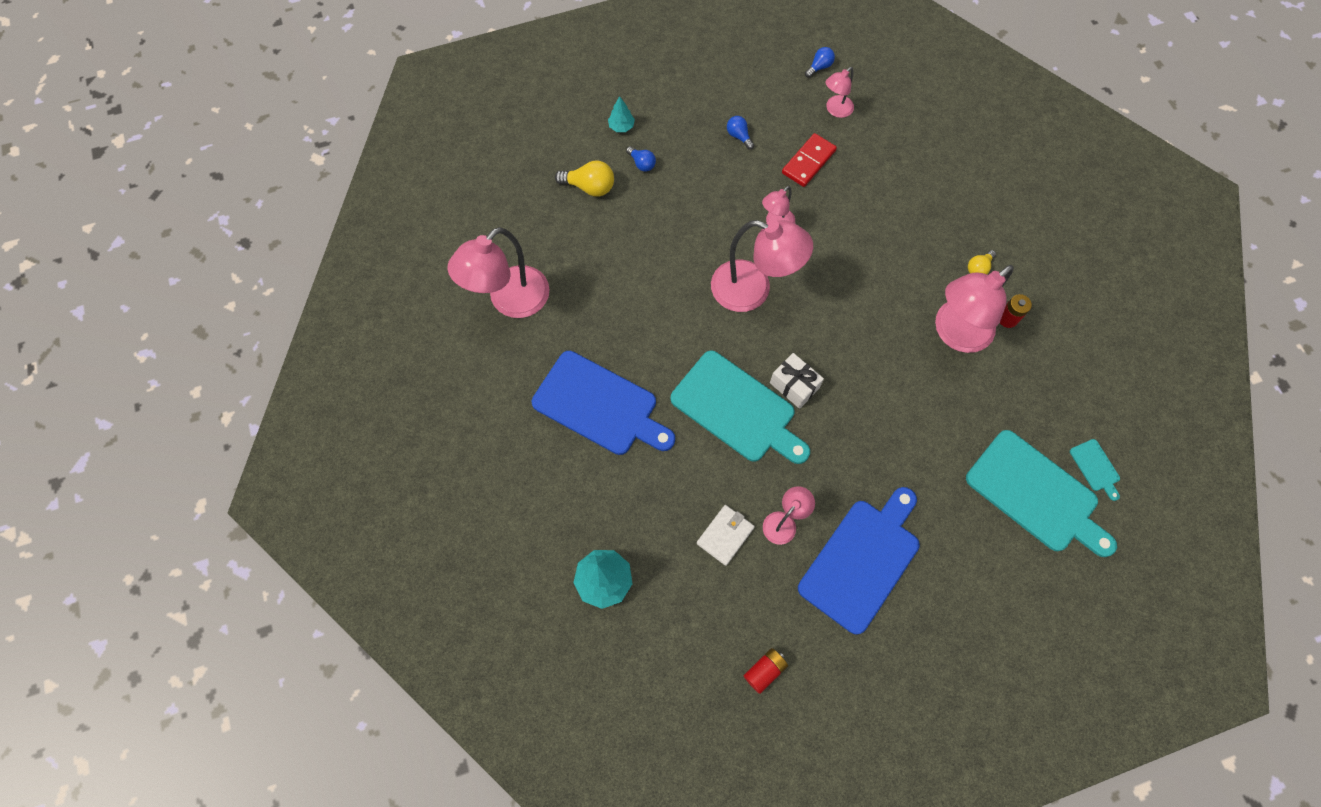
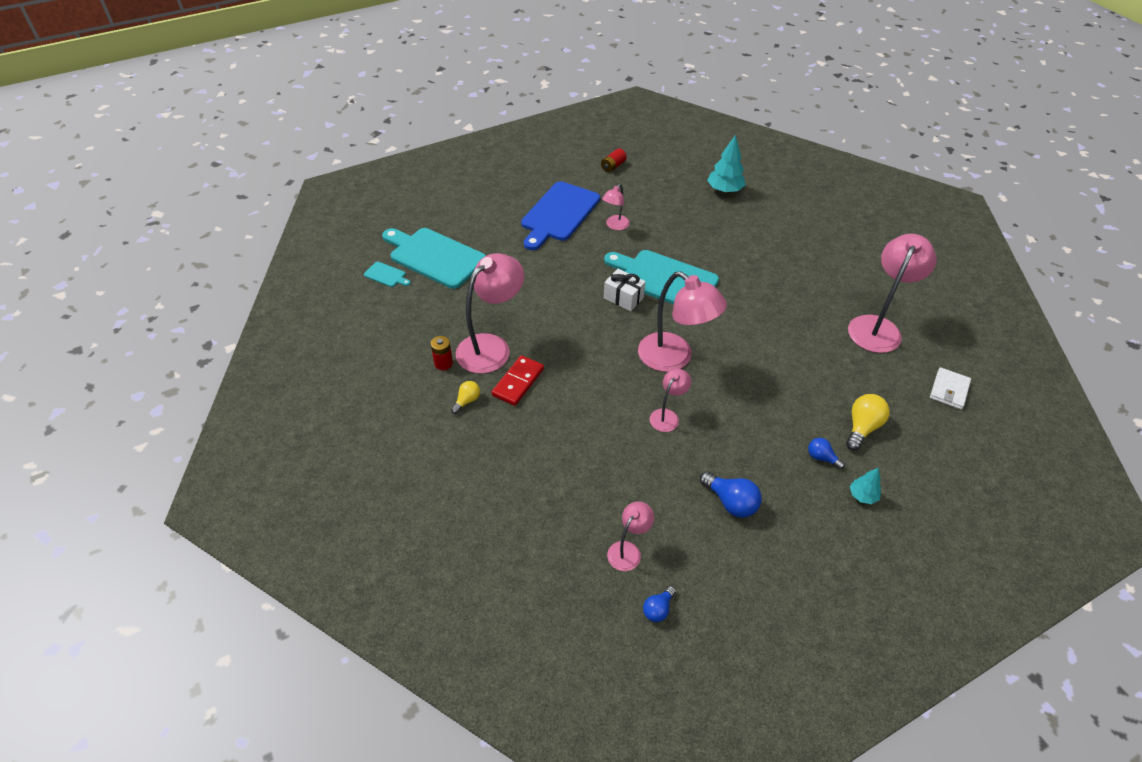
camera: 170 degrees right, 20 degrees down
blue cutting board [532,351,675,455] -> none
yellow light bulb [555,160,614,197] -> yellow light bulb turned 120 degrees clockwise [846,394,890,450]
white wallet [697,505,755,566] -> white wallet moved to [930,367,971,409]
pink lamp [711,220,813,312] -> pink lamp turned 150 degrees counterclockwise [638,271,727,372]
blue light bulb [727,116,754,149] -> blue light bulb [700,471,762,518], size x1.63
red domino [782,133,837,187] -> red domino moved to [492,355,544,406]
turquoise cutting board [1070,439,1120,501] -> turquoise cutting board turned 150 degrees clockwise [364,262,410,287]

